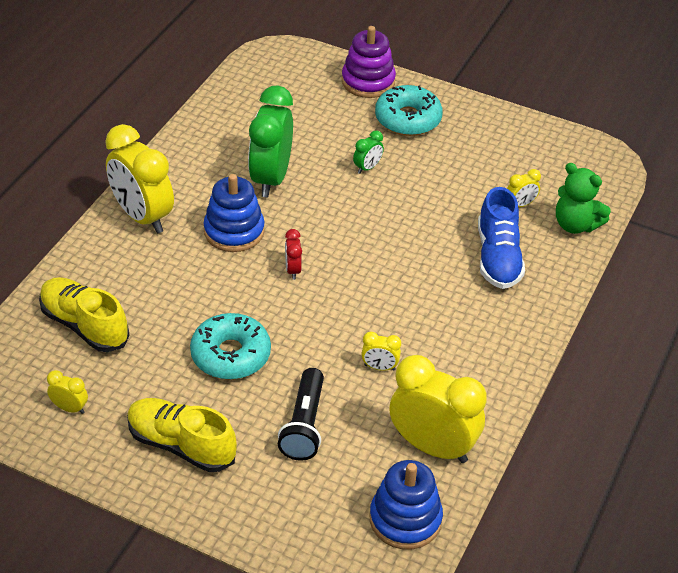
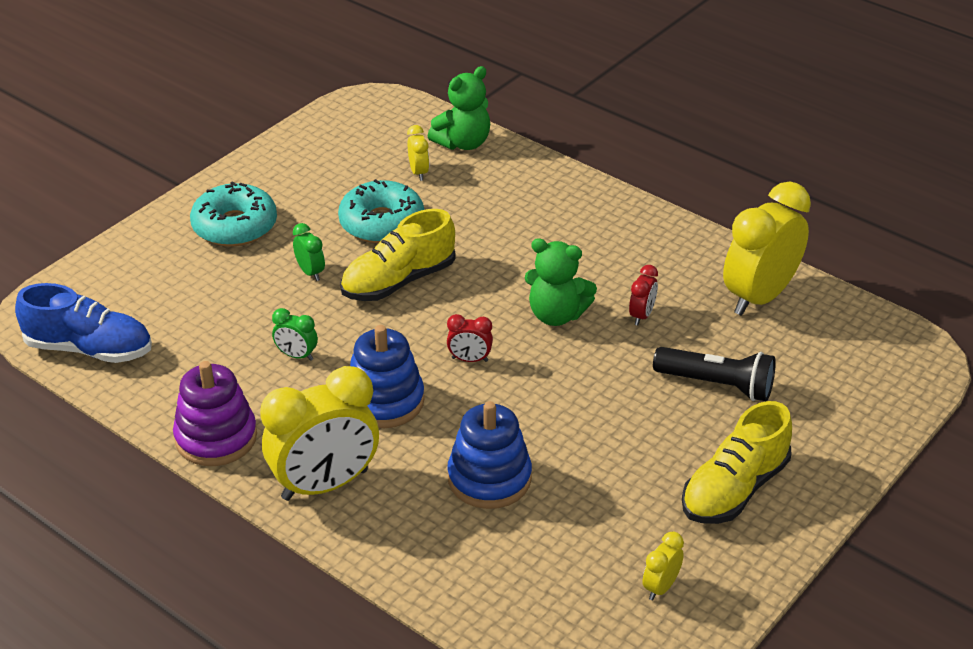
camera: 75 degrees left, 5 degrees down
yellow shoe [39,277,130,352] -> yellow shoe moved to [340,209,455,301]
turquoise donut [190,313,271,379] -> turquoise donut moved to [338,179,424,243]
green clock [248,86,293,197] -> green clock [272,308,318,361], size x0.43
purple stacking toy [342,26,396,98] -> purple stacking toy moved to [173,361,257,466]
yellow clock [361,332,401,371] -> red clock [629,265,658,325]
blue stacking toy [370,460,443,549] -> blue stacking toy moved to [447,401,532,509]
blue shoe [478,187,525,289] -> blue shoe moved to [15,283,152,363]
none -> green teddy bear [525,238,597,326]

